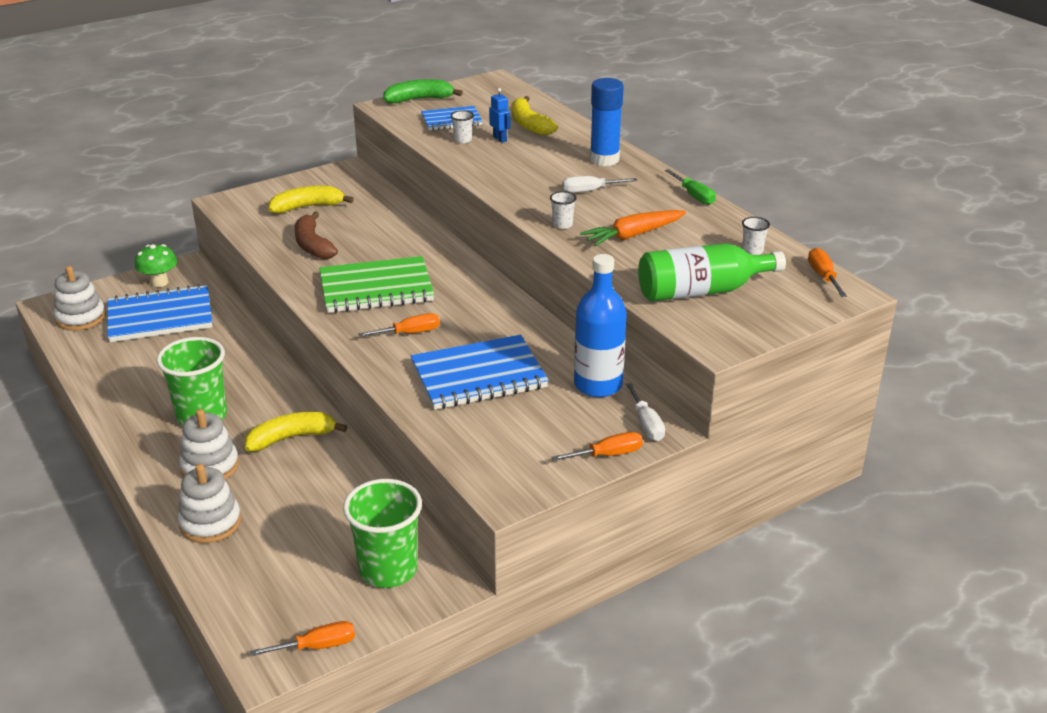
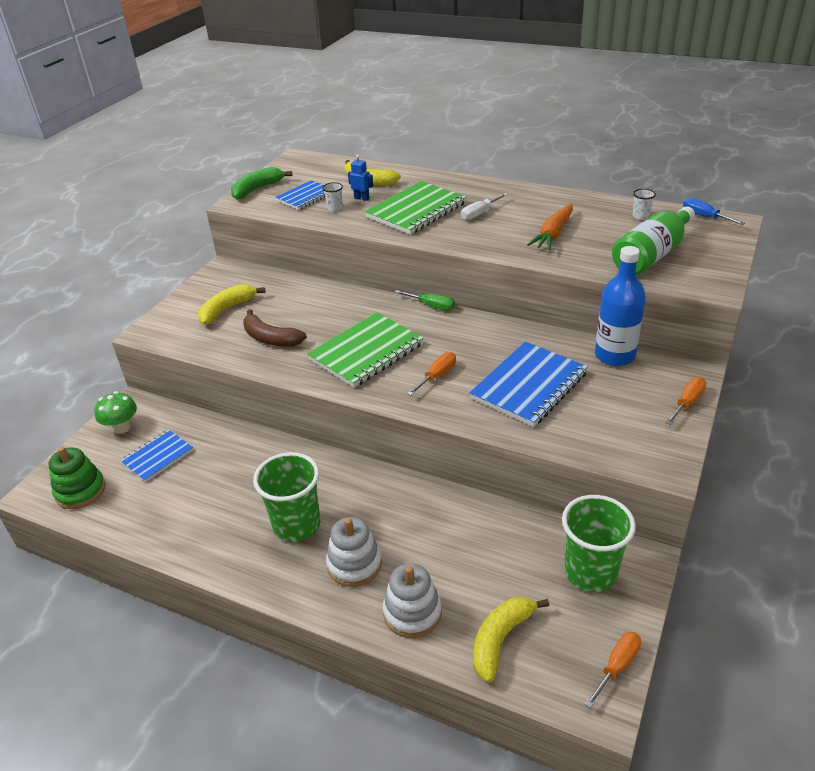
camera: 30 degrees left, 5 degrees up
white stacking toy [54,266,106,331] -> green stacking toy [49,446,106,509]
blue notebook [107,284,212,342] -> blue notebook [120,430,193,482], size x0.60
yellow banana [244,412,347,451] -> yellow banana moved to [473,597,549,682]
white cup [550,191,577,229] -> none
blue glue stick [590,78,624,166] -> none
white screwdriver [626,383,665,441] -> none
green screwdriver [665,169,716,205] -> green screwdriver moved to [394,290,455,310]
orange screwdriver [808,248,847,297] -> blue screwdriver [683,198,745,225]
none -> green notebook [364,181,467,235]

